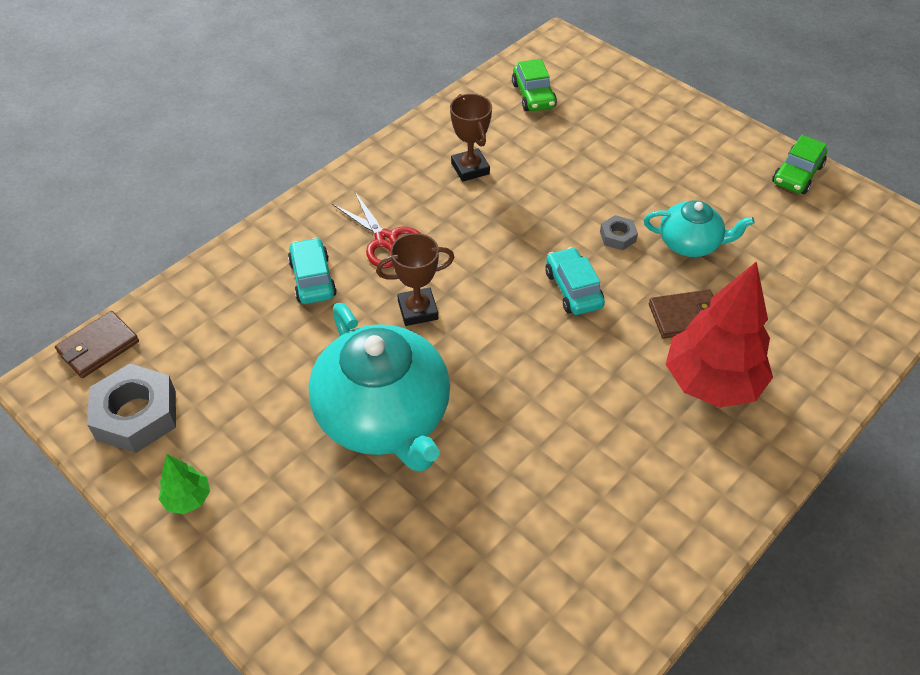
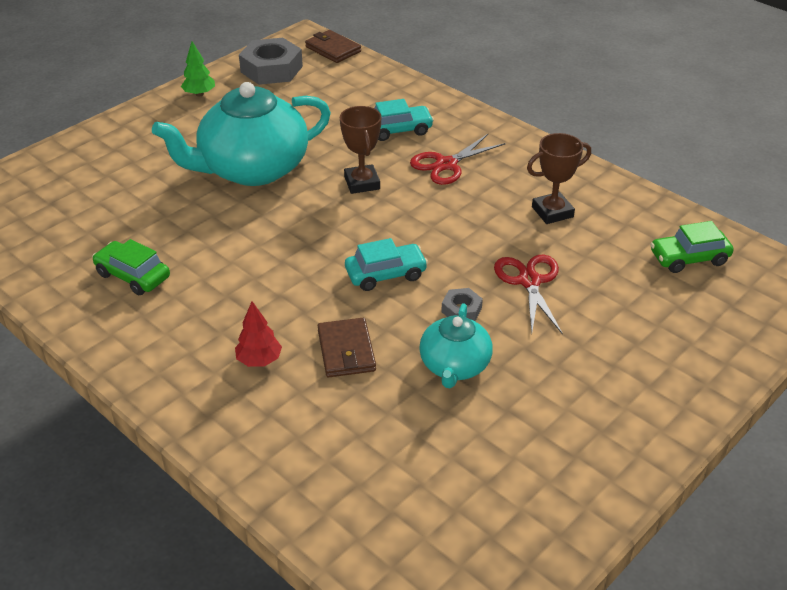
camera: 90 degrees right, 10 degrees down
red tree [666,261,773,408] -> red tree [235,301,282,367], size x0.45
green car [772,135,827,194] -> green car moved to [92,239,170,295]
none -> red scissors [494,255,563,335]

